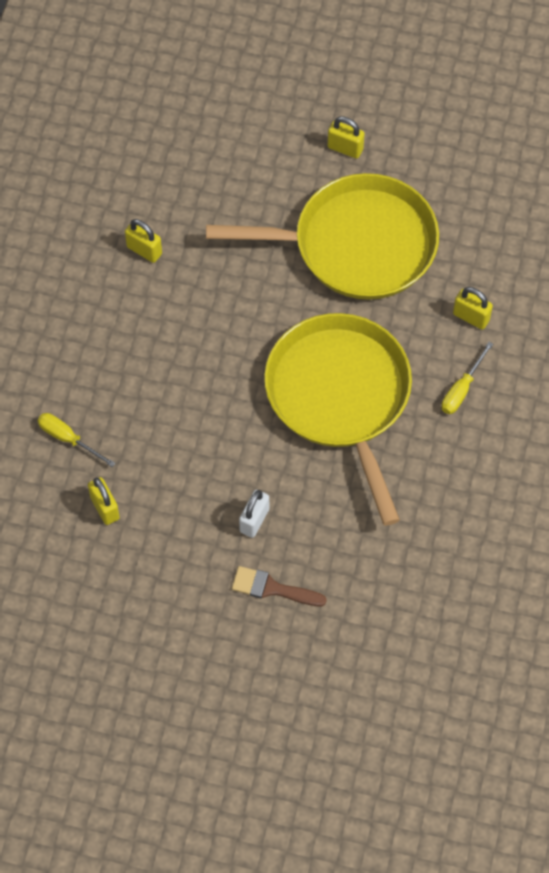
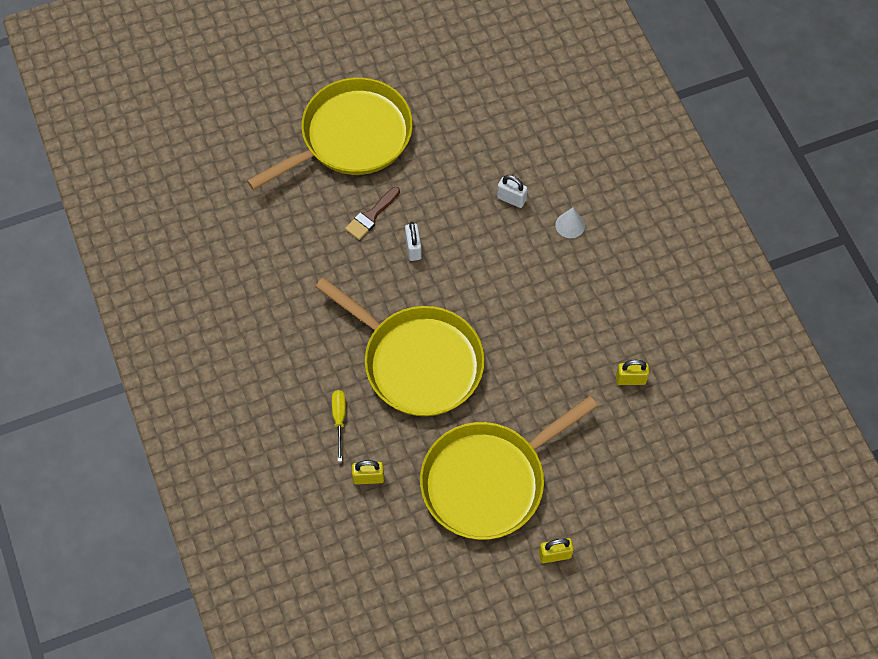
camera: 145 degrees right, 0 degrees up
yellow screwdriver [38,413,115,467] -> white cone [555,207,585,238]
yellow padlock [88,477,120,525] -> white padlock [497,175,528,208]
brown brush [232,566,327,606] -> brown brush turned 150 degrees clockwise [345,187,400,240]
none -> yellow pan [247,77,413,190]

